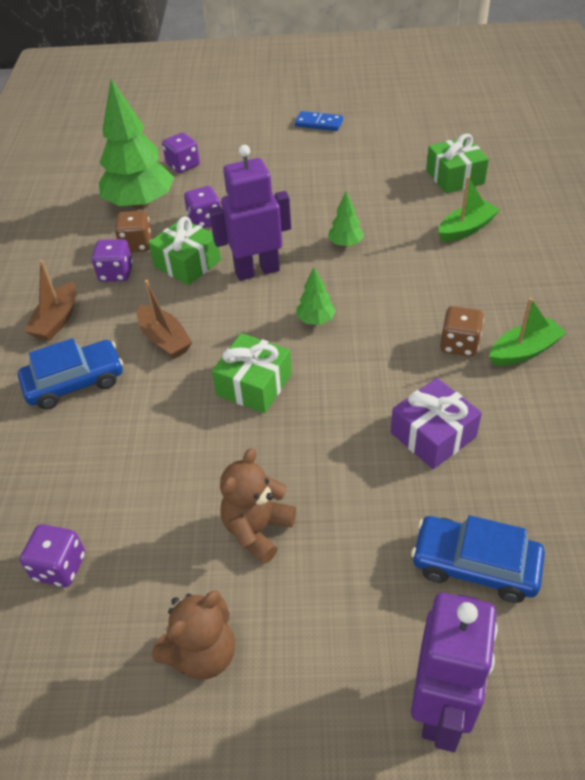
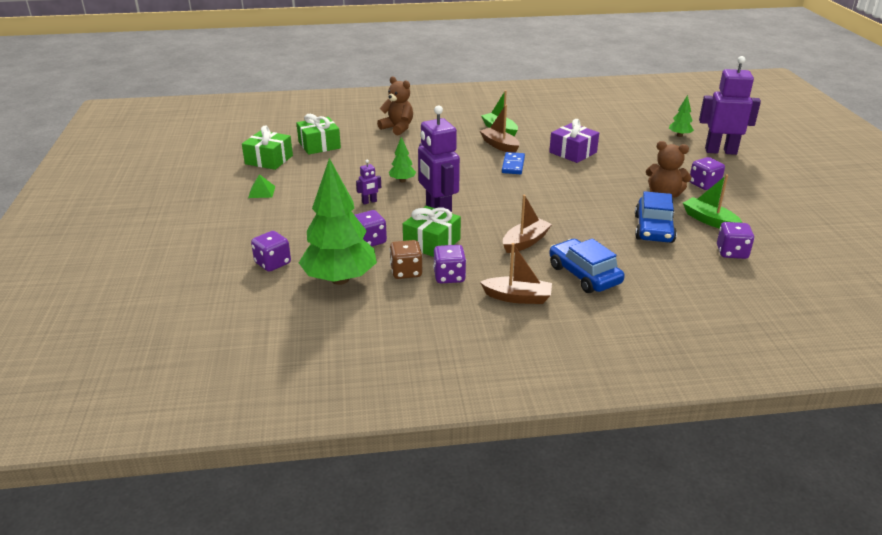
camera: 100 degrees left, 15 degrees down
brown teddy bear [152,590,235,680] -> brown teddy bear moved to [377,77,413,136]
green gift [212,333,292,413] -> green gift moved to [242,125,293,170]
blue domino [295,111,343,131] -> blue domino moved to [502,152,525,174]
green tree [297,267,336,325] -> green tree moved to [669,95,694,137]
blue car [411,515,545,603] -> blue car moved to [635,191,677,243]
green boat [438,176,499,242] -> green boat moved to [683,174,743,229]
brown dice [440,306,484,357] -> brown boat [480,105,519,153]
none -> green pyramid [248,174,275,198]
none -> purple robot [356,160,381,205]
none -> purple dice [689,157,725,190]

